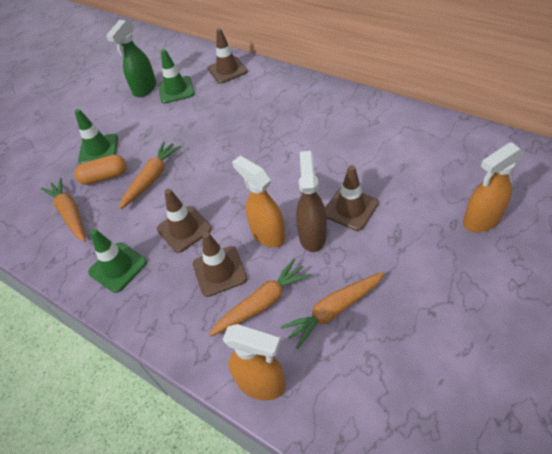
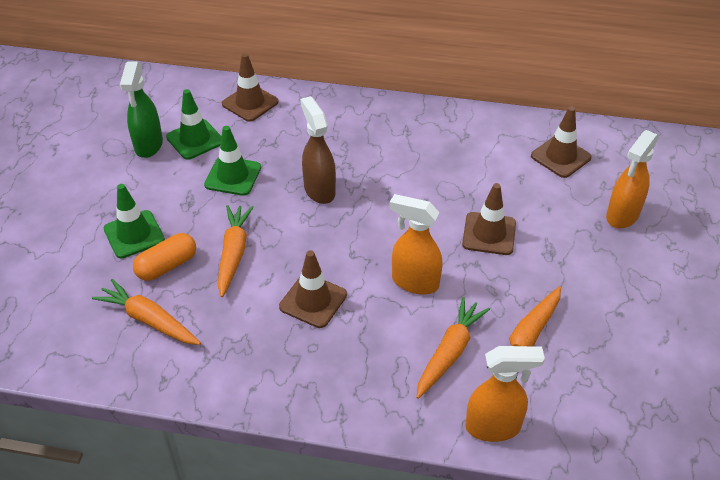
camera: 30 degrees left, 5 degrees down
green traffic cone [88,229,147,293] -> green traffic cone moved to [204,126,261,196]
brown traffic cone [193,232,247,297] -> brown traffic cone moved to [531,106,592,178]
brown spray bottle [296,151,327,252] -> brown spray bottle moved to [300,96,336,204]

